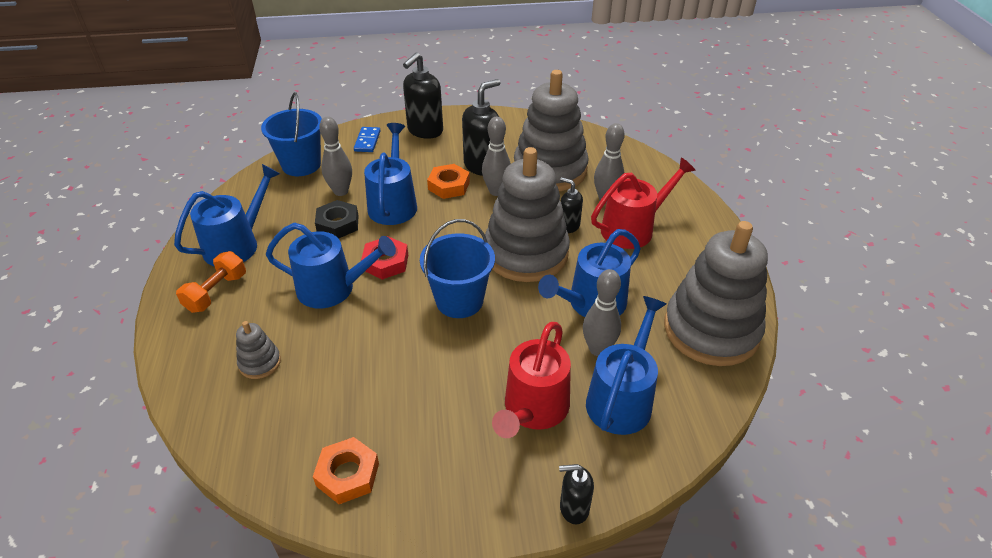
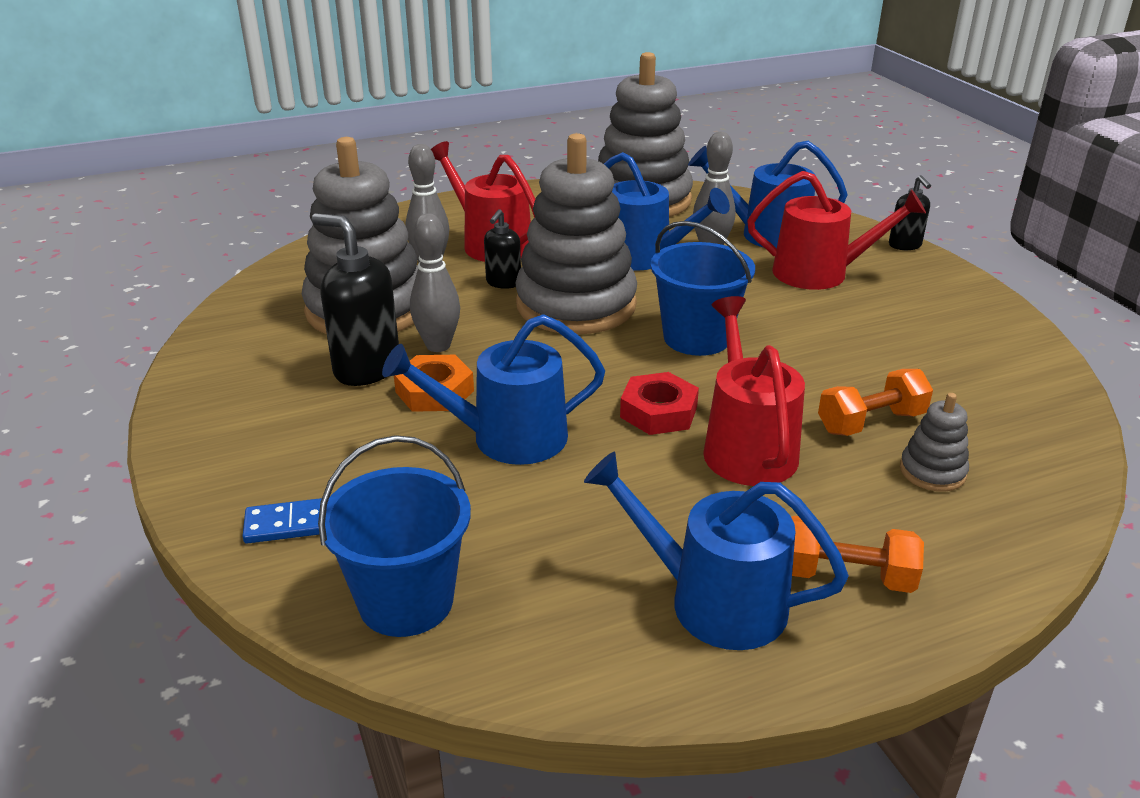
camera: 105 degrees left, 10 degrees down
blue watering can [266,223,396,308] -> red watering can [703,296,805,486]
orange nut [313,437,379,504] -> none
black nut [315,200,358,239] -> none
grey bowling pin [319,117,352,196] -> none
black soap dispenser [403,52,443,139] -> none
none -> orange dumbbell [818,369,933,436]

